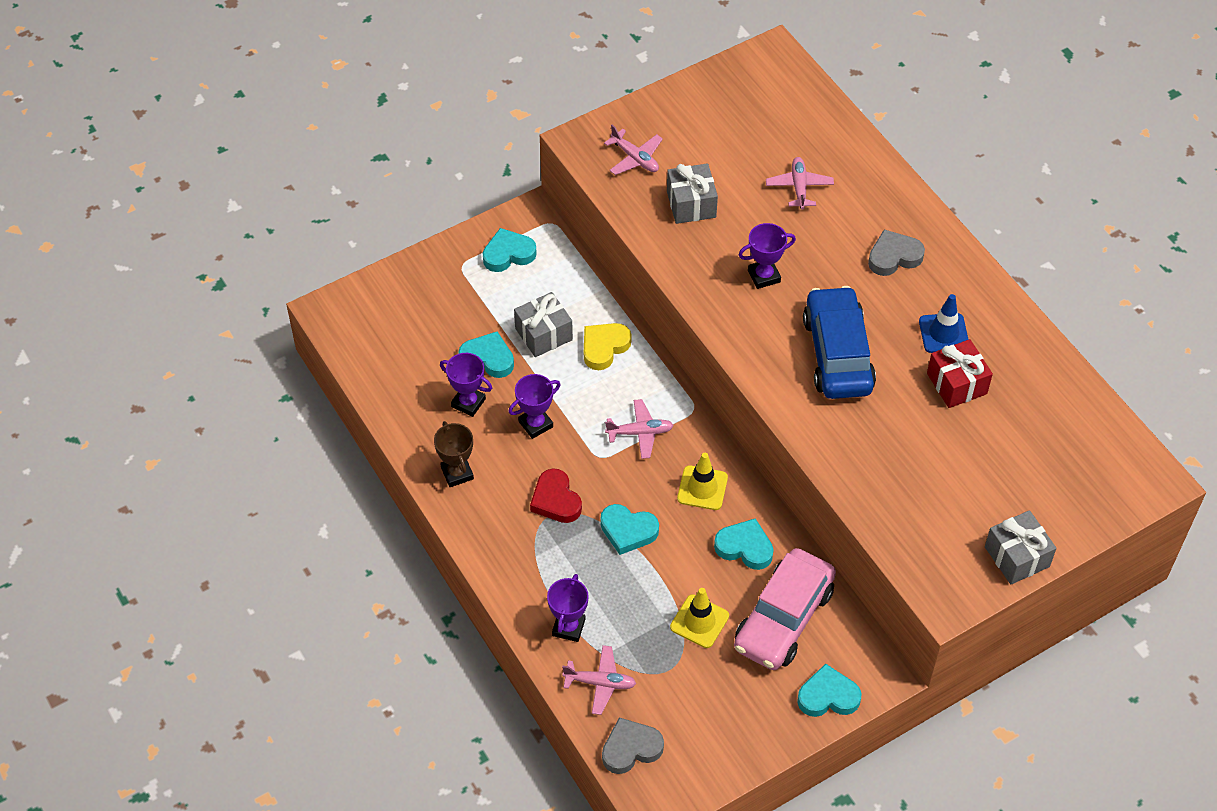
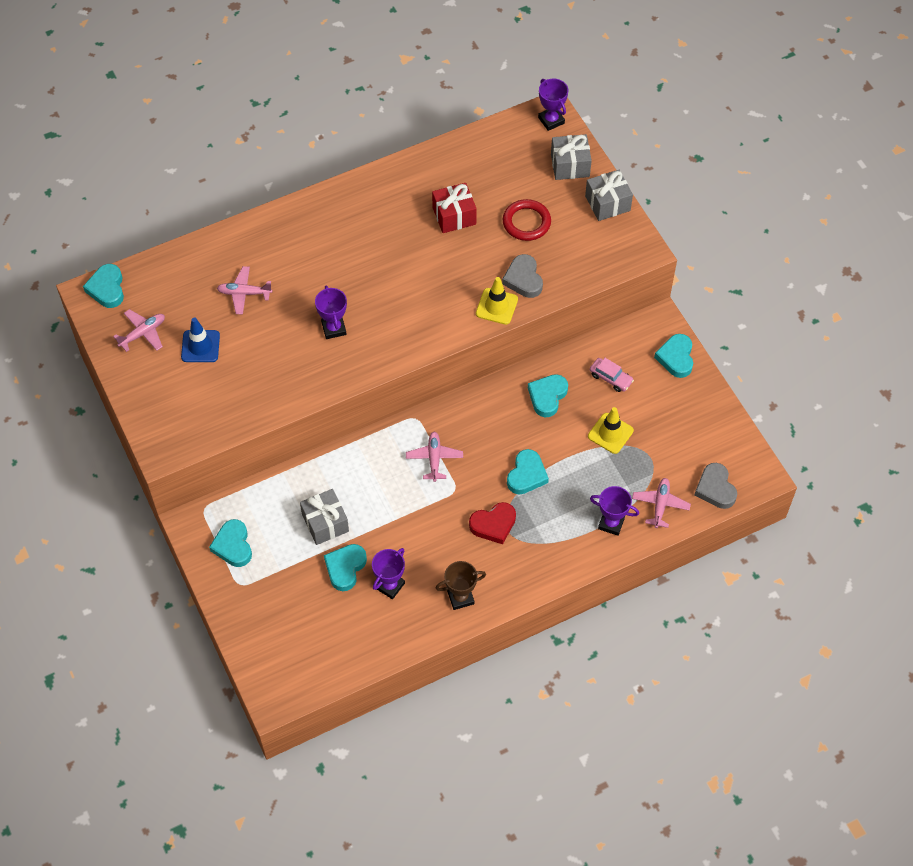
camera: 85 degrees left, 5 degrees up
purple trophy [508,374,561,439] -> purple trophy moved to [538,79,568,131]
yellow heart [584,323,631,370] -> none
pink plane [604,125,663,175] -> pink plane moved to [113,309,165,352]
grey gift [667,163,718,224] -> grey gift moved to [551,134,592,180]
yellow traffic cone [677,453,728,510] -> yellow traffic cone moved to [476,277,518,325]
pink car [734,548,836,670] -> pink car [590,358,634,392], size x0.44
blue car [803,286,876,399] -> none
grey heart [868,229,925,276] -> grey heart moved to [502,254,543,298]
blue traffic cone [919,294,969,353] -> blue traffic cone moved to [181,317,220,362]
none -> turquoise heart [83,264,124,308]
none -> red ring [503,199,551,241]

